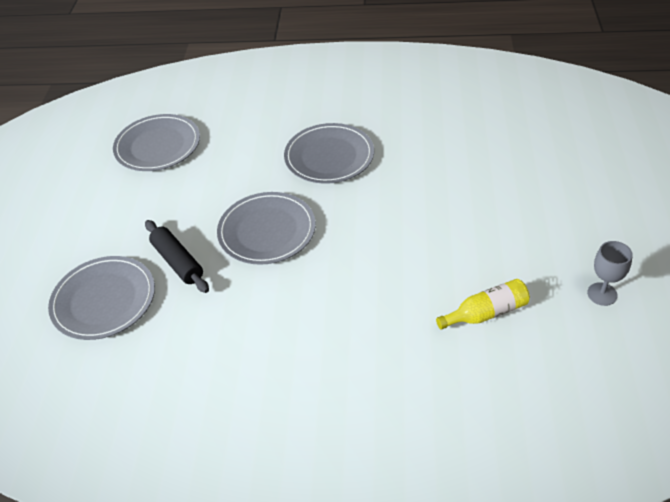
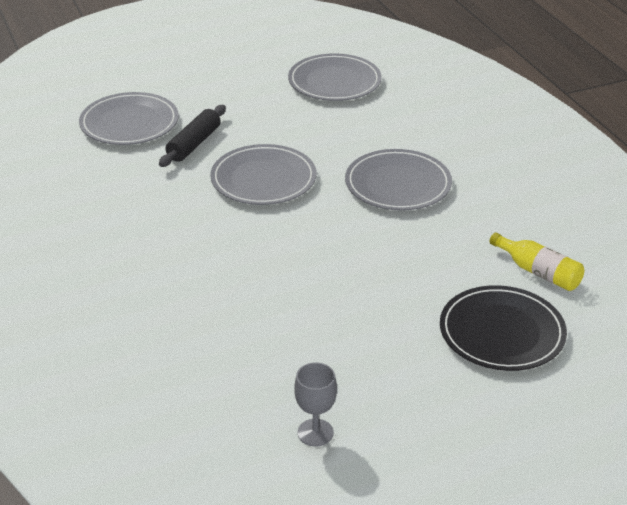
camera: 60 degrees right, 10 degrees down
yellow bottle [436,279,530,330] -> yellow bottle moved to [489,233,584,291]
none -> black plate [440,285,567,371]

